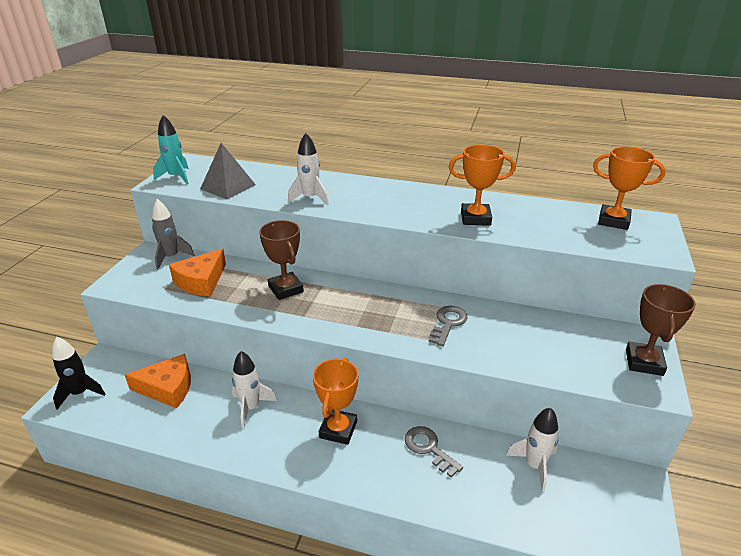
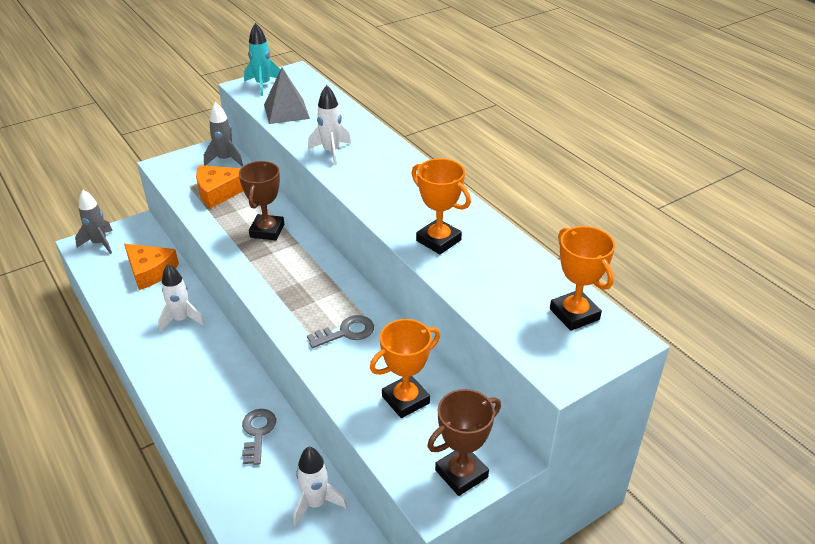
camera: 40 degrees right, 5 degrees up
black rocket [52,337,105,410] -> grey rocket [75,190,113,254]
orange trophy [313,357,358,445] -> orange trophy moved to [370,319,440,418]

